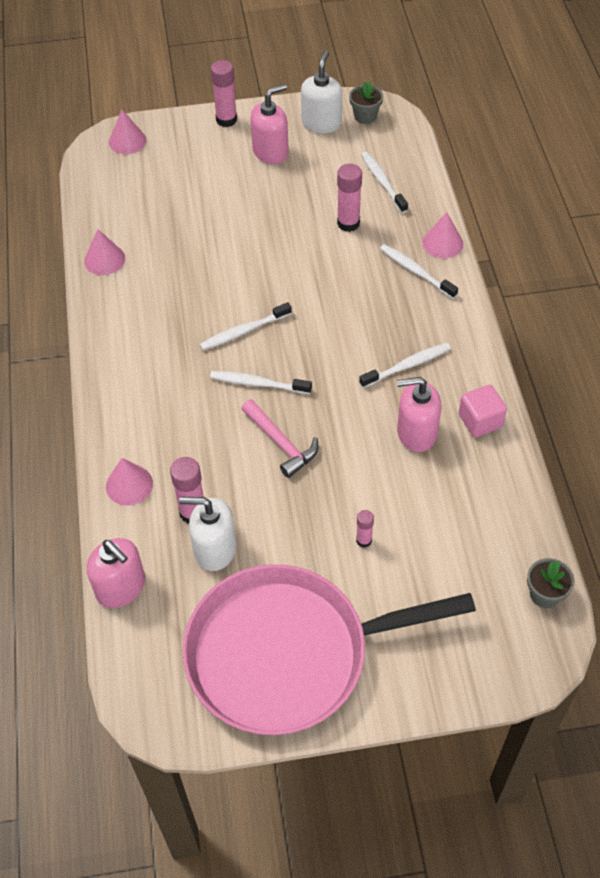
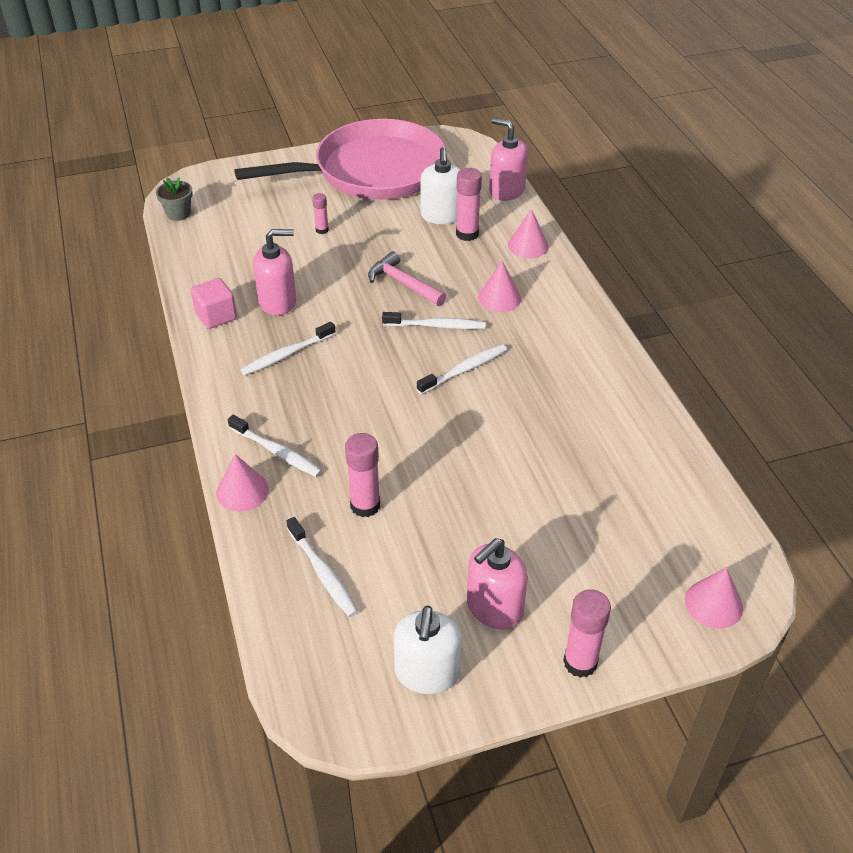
camera: 170 degrees right, 10 degrees down
pink cone [84,229,125,275] -> pink cone moved to [478,261,521,312]
white soap dispenser [179,497,237,571] -> white soap dispenser turned 90 degrees clockwise [420,147,461,224]
grey flower pot [349,81,383,124] -> none

